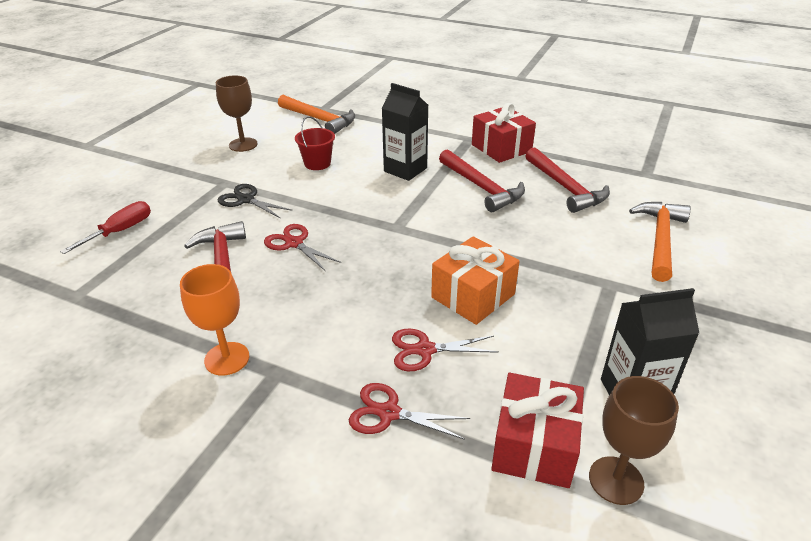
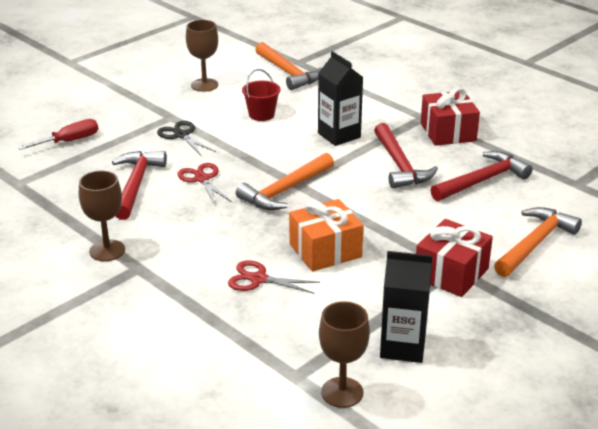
camera: 20 degrees right, 5 degrees down
orange goblet [180,264,249,376] -> brown goblet [79,171,125,261]
red scissors [349,383,470,440] -> none
red gift [491,373,584,488] -> red gift moved to [416,219,493,297]
red hammer [526,147,610,213] -> red hammer turned 120 degrees counterclockwise [430,151,533,201]
none -> orange hammer [236,153,334,210]

